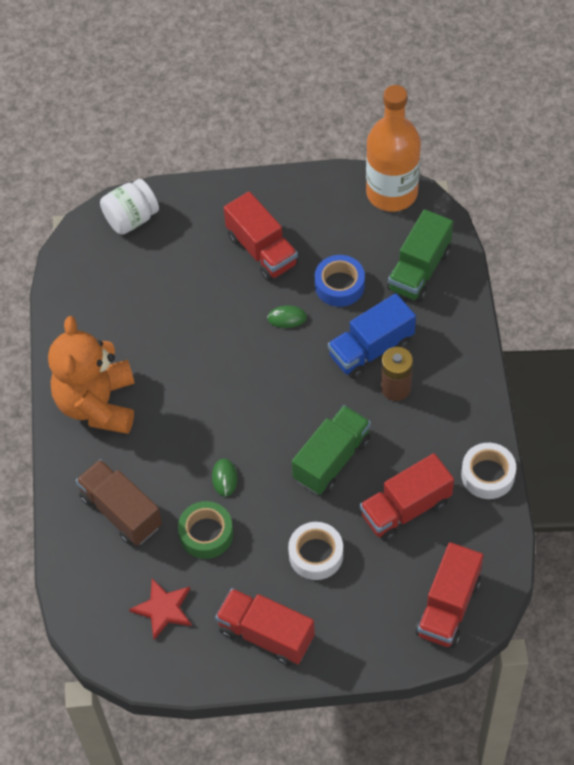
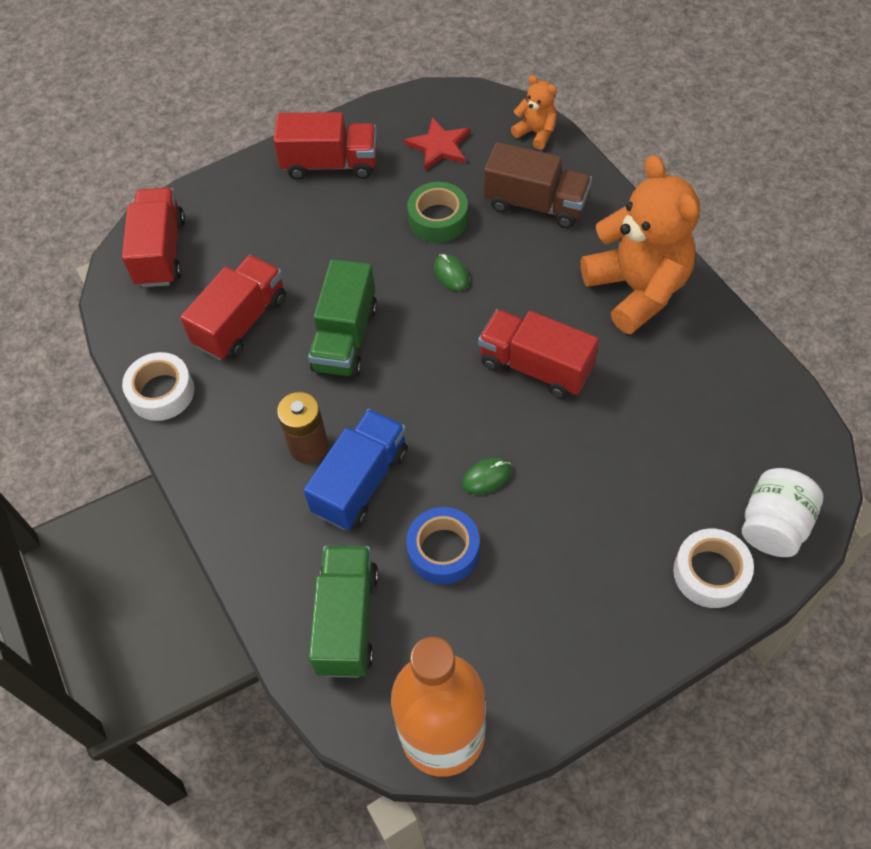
camera: 155 degrees right, 0 degrees up
red truck [224,191,298,281] -> red truck moved to [478,309,599,399]
white tape [288,522,343,580] -> white tape moved to [673,529,754,608]
none -> orange teddy bear [511,75,557,150]

